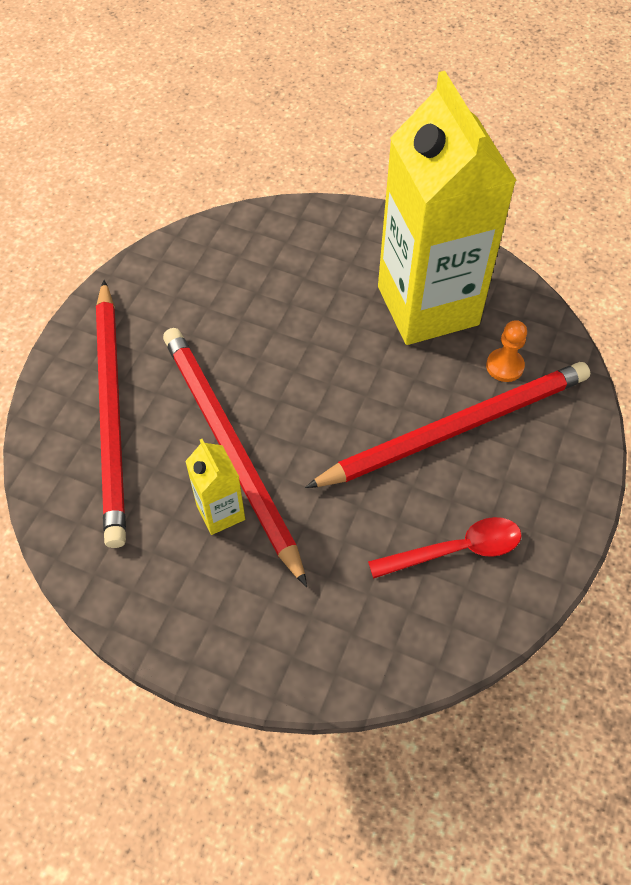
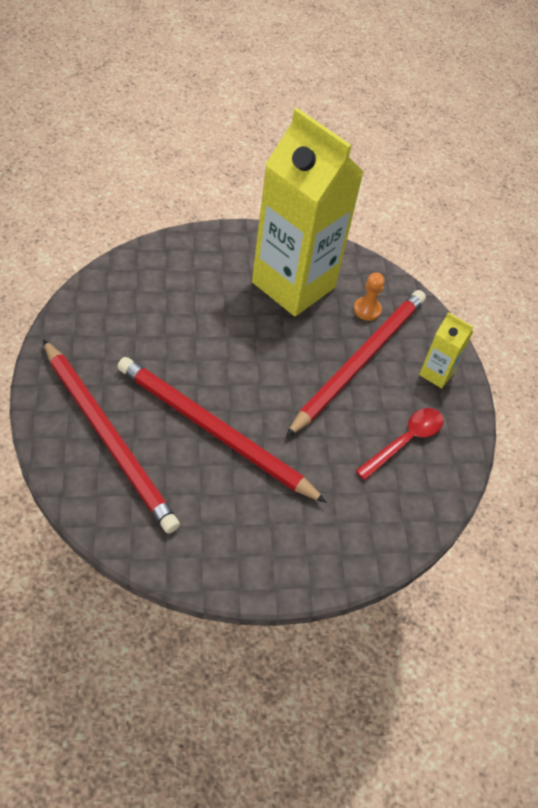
camera: 35 degrees left, 5 degrees down
yellow carton [185,439,245,535] -> yellow carton moved to [419,312,473,389]

